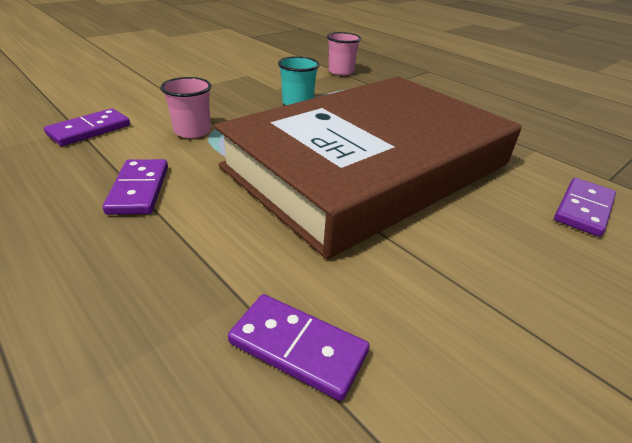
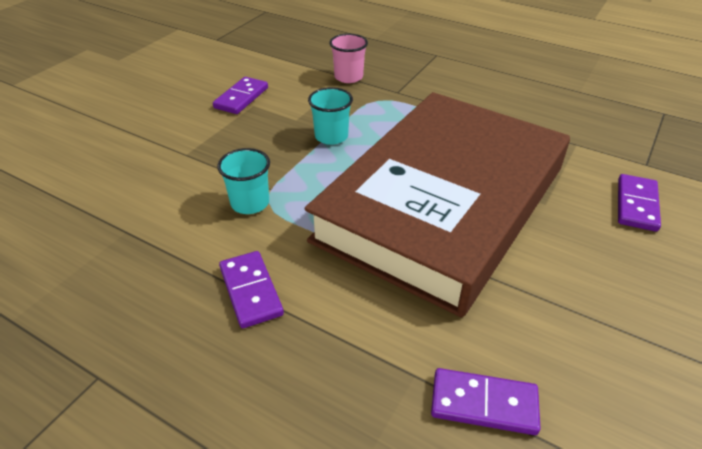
camera: 15 degrees left, 5 degrees up
purple domino [44,108,130,146] -> purple domino moved to [213,77,268,114]
pink cup [160,77,211,138] -> turquoise cup [217,148,270,214]

